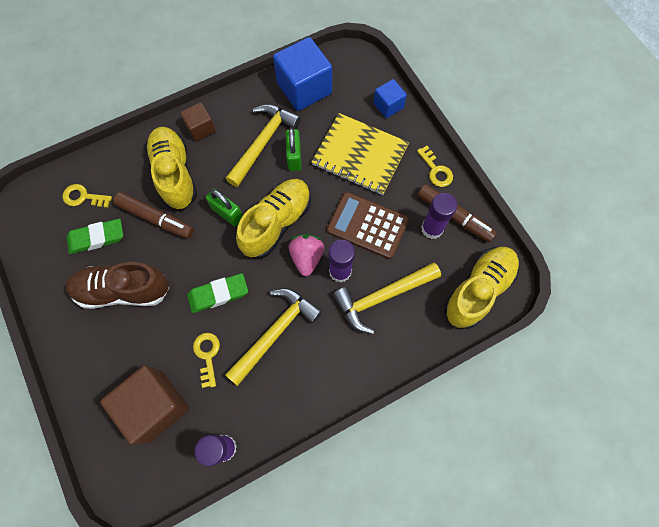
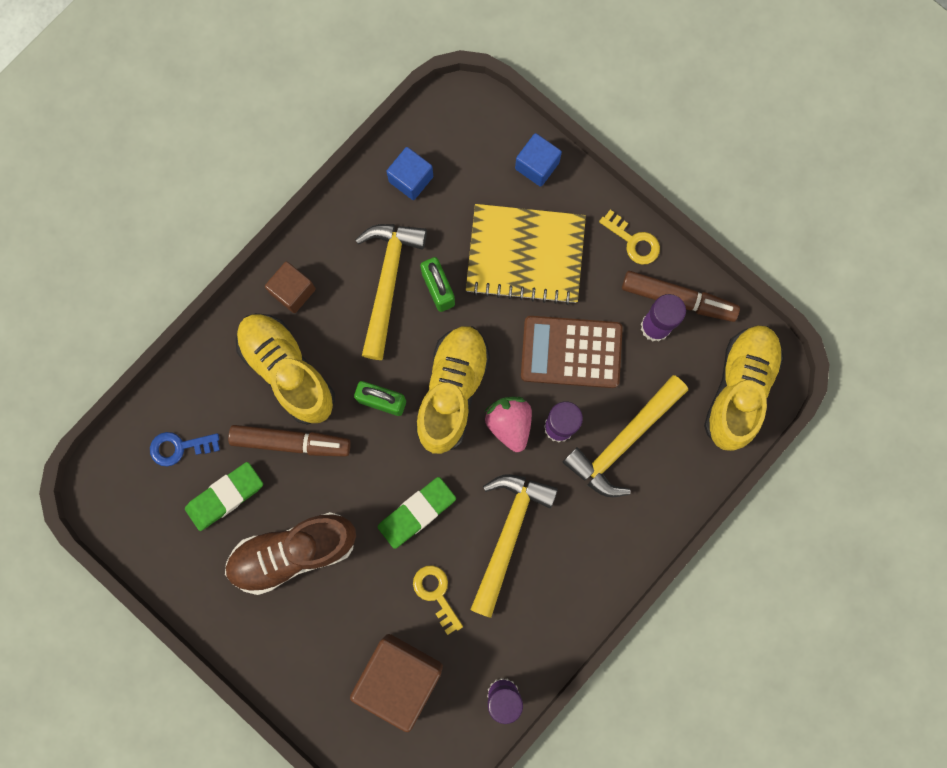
camera: 20 degrees left, 10 degrees up
yellow key [62,184,112,208] -> blue key [150,432,220,467]
blue cube [273,37,332,111] -> blue cube [386,147,433,200], size x0.54

